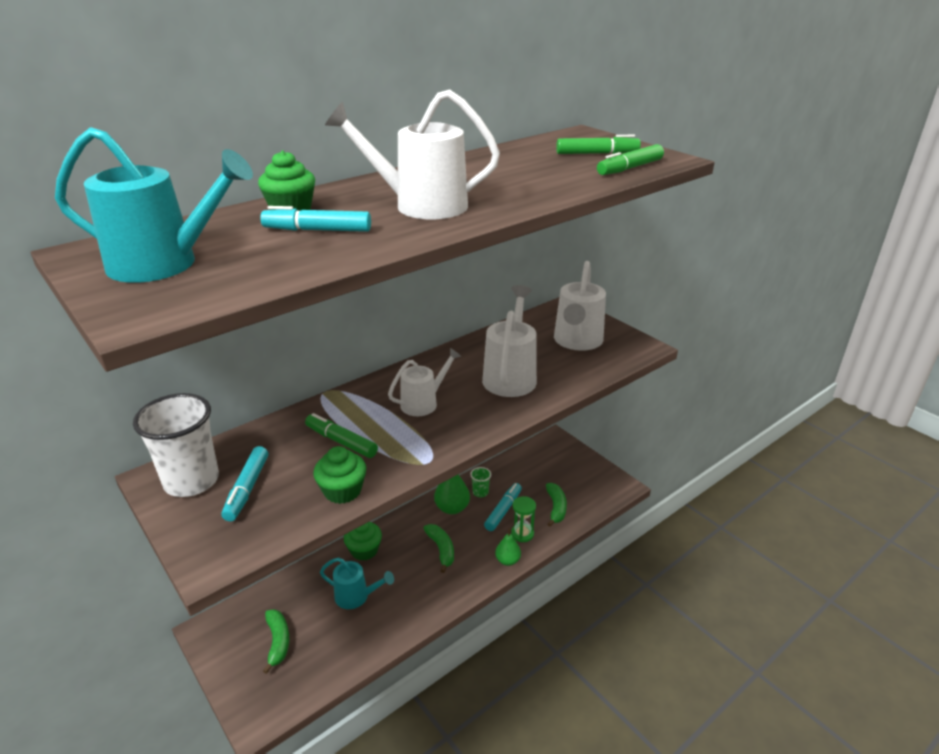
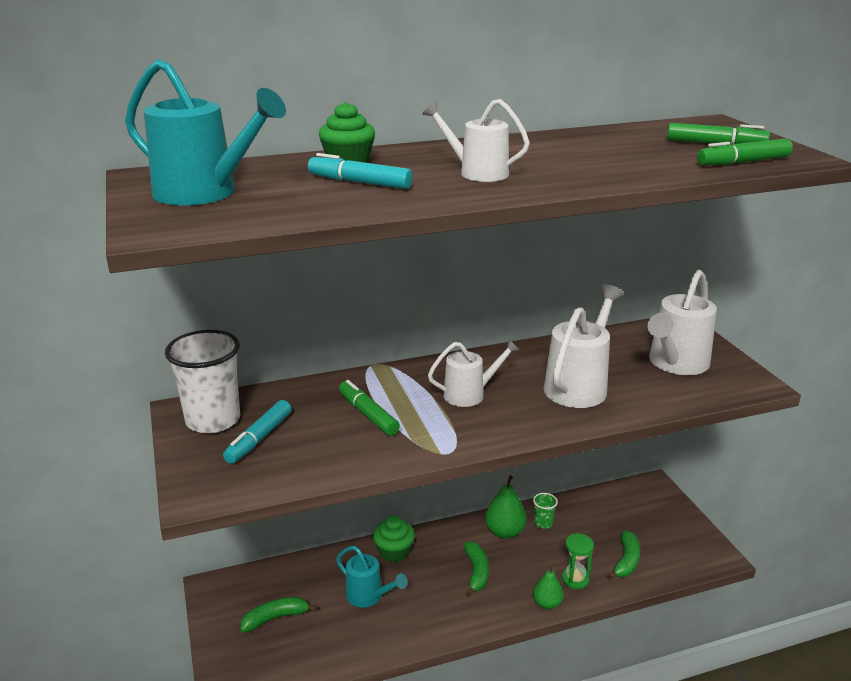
camera: 20 degrees right, 5 degrees down
green banana [263,609,289,674] -> green banana turned 120 degrees counterclockwise [240,597,318,633]
green cupcake [313,446,366,504] -> none
white watering can [325,89,500,219] -> white watering can [422,99,530,182], size x0.63
turquoise marker [484,483,522,531] -> none

